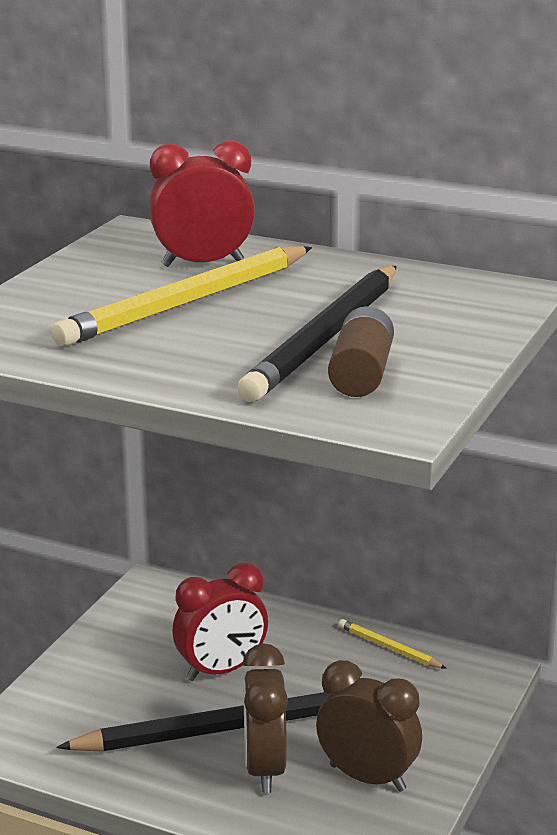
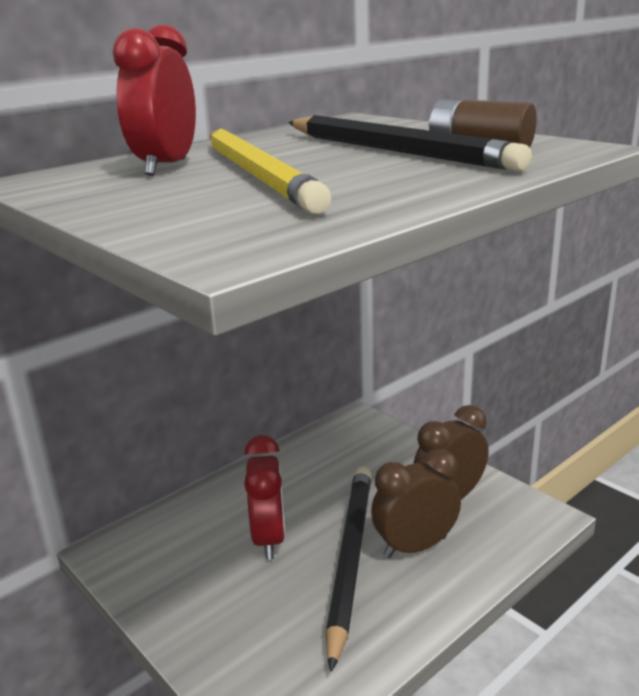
camera: 65 degrees left, 0 degrees up
brown clock [243,643,288,793] -> brown clock turned 135 degrees clockwise [371,448,461,558]
yellow pencil [338,619,447,669] -> none

